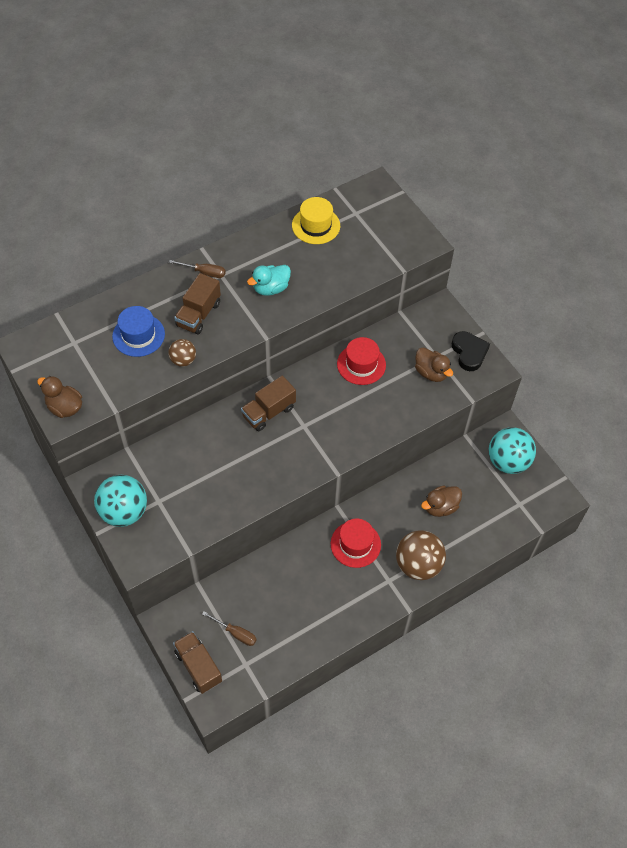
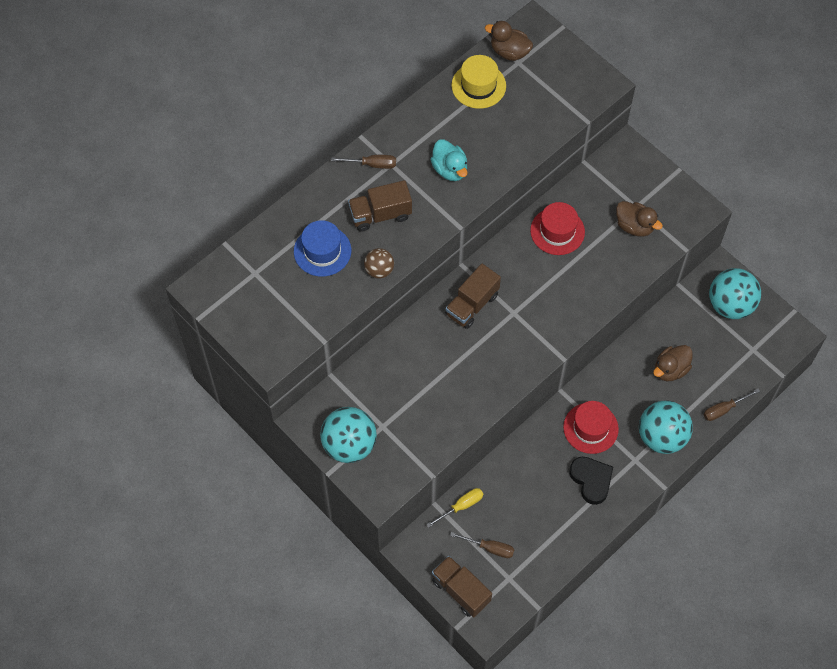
camera: 10 degrees left, 5 degrees up
brown duck [37,376,82,418] -> brown duck moved to [485,21,533,61]
brown truck [174,273,221,335] -> brown truck turned 60 degrees clockwise [348,180,412,232]
turquoise duck [247,265,291,296] -> turquoise duck turned 75 degrees counterclockwise [430,139,468,181]
brown ball [396,530,446,580] -> turquoise ball [639,401,693,454]
black heart [452,331,490,371] -> black heart moved to [569,457,613,505]
none -> yellow screwdriver [426,488,483,528]
none -> brown screwdriver [704,389,760,421]

